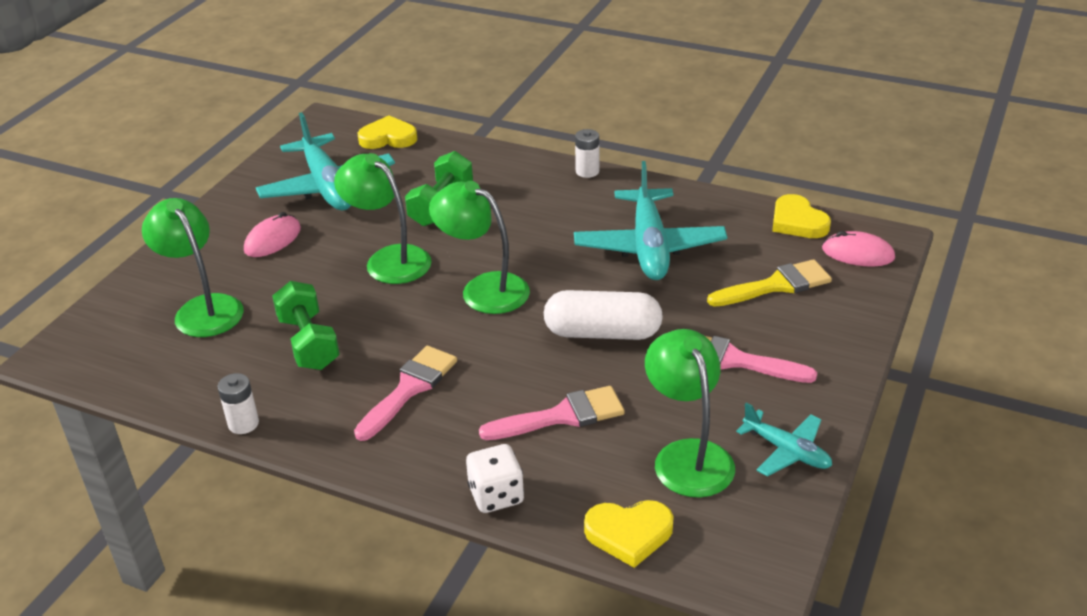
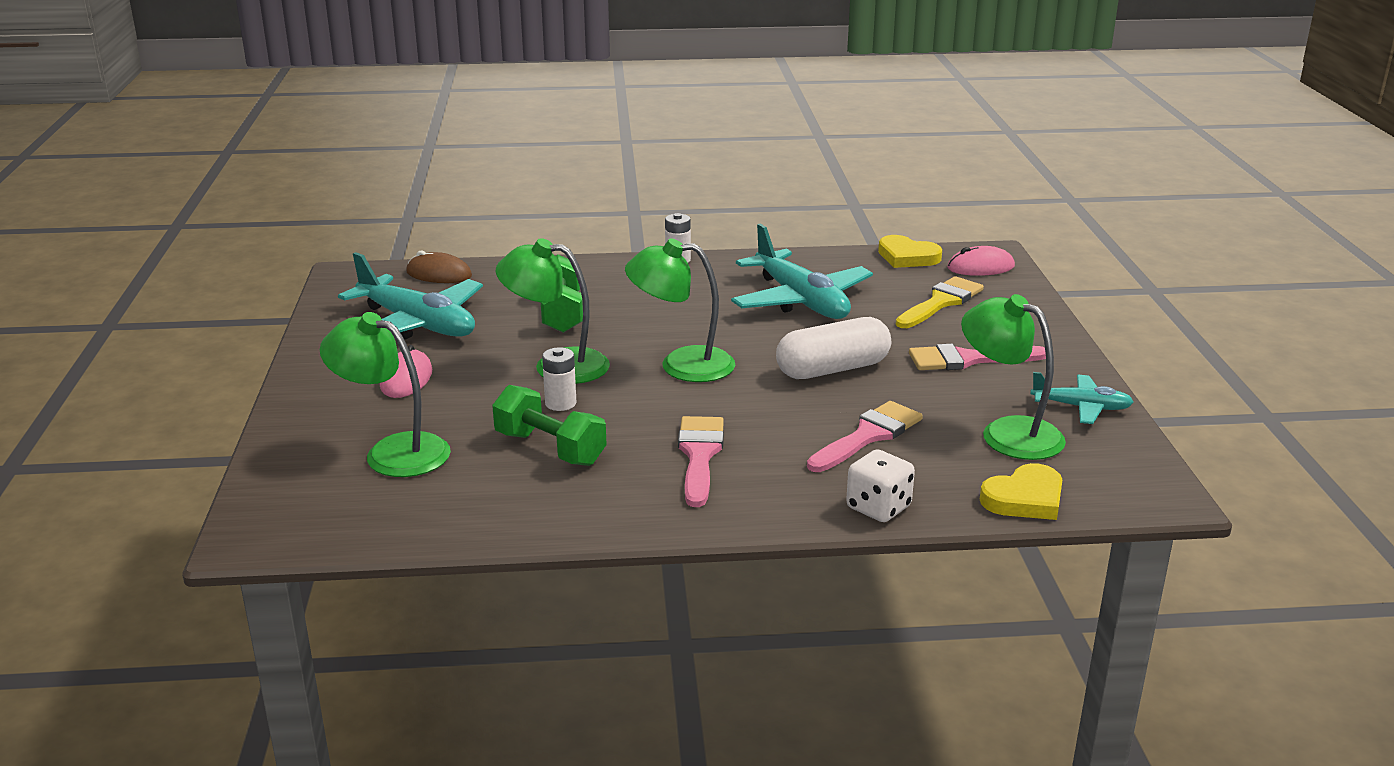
camera: 30 degrees left, 10 degrees down
white battery [218,373,259,434] -> white battery moved to [542,347,576,411]
yellow heart [357,115,417,149] -> brown mouse [406,251,472,283]

